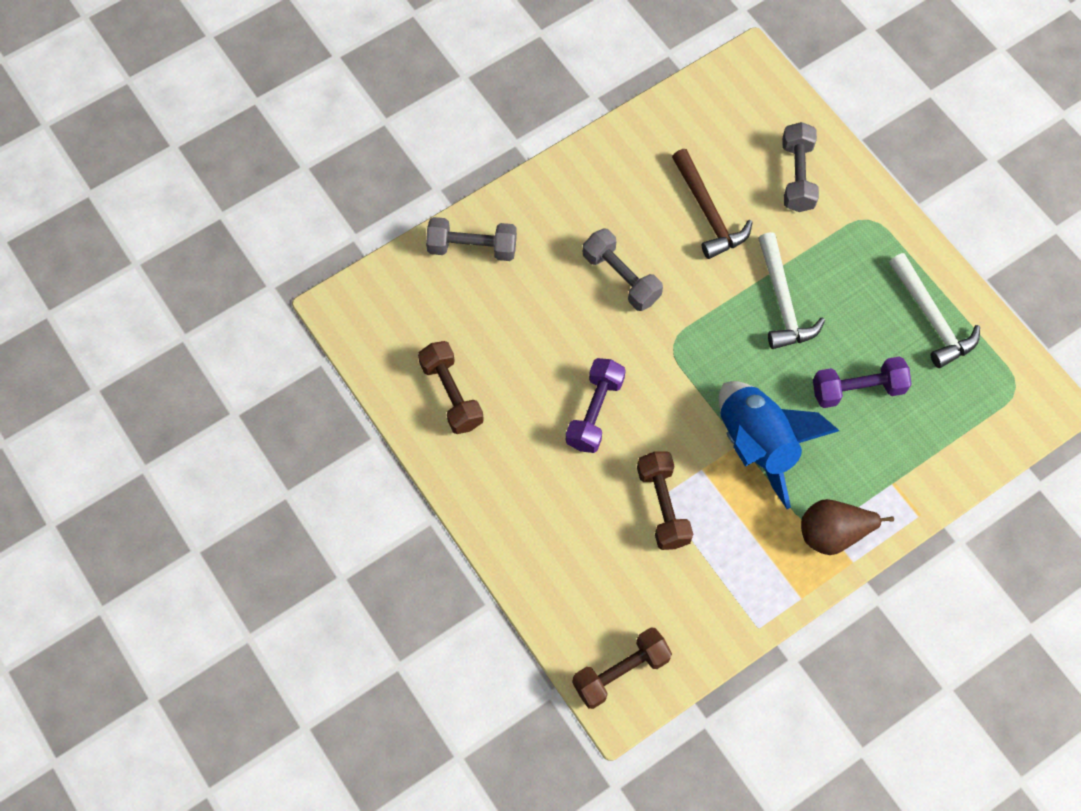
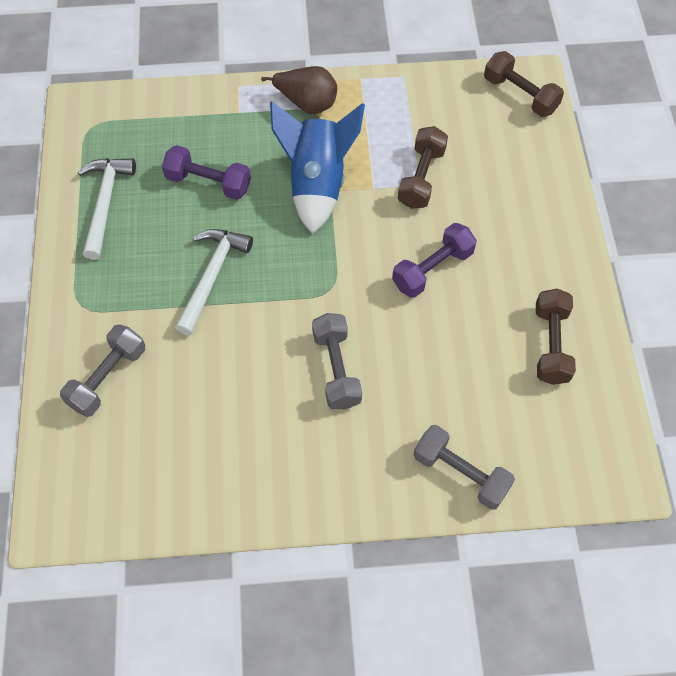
camera: 150 degrees left, 5 degrees down
brown dumbbell [572,628,672,709] -> brown dumbbell turned 45 degrees clockwise [484,51,564,117]
brown hammer [672,149,753,259] -> none

